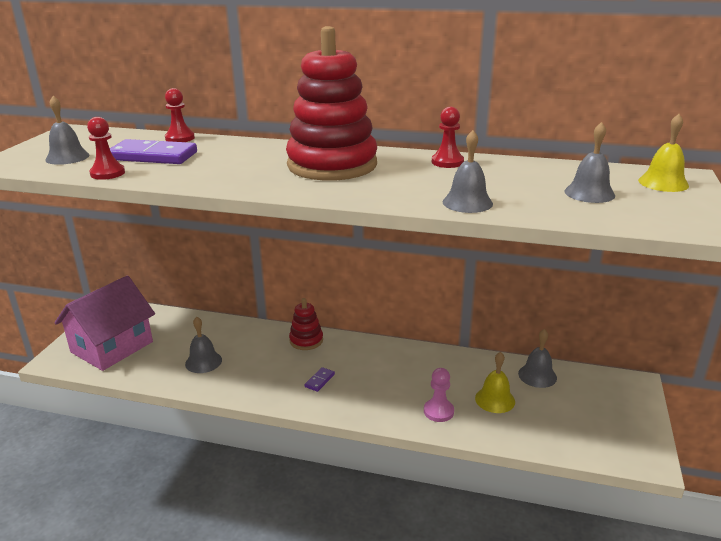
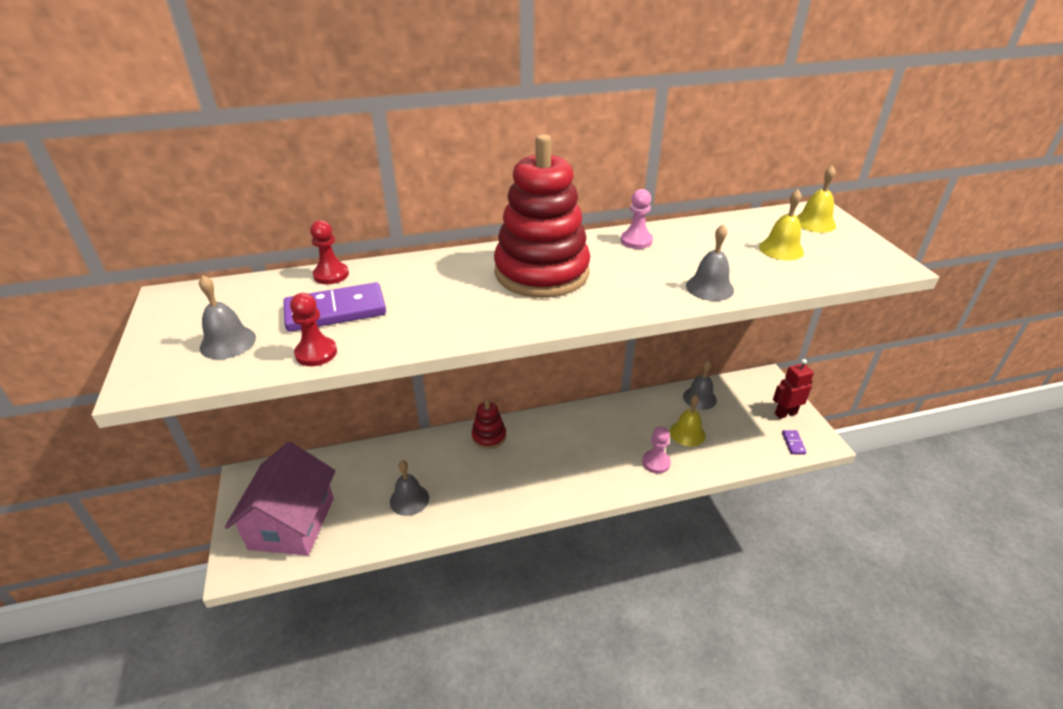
camera: 30 degrees left, 10 degrees up
purple domino [304,367,335,392] -> purple domino moved to [782,430,807,454]
red pawn [432,107,464,168] -> pink pawn [621,189,653,249]
grey bell [564,122,615,203] -> yellow bell [759,189,804,260]
none -> red robot [773,359,814,419]

